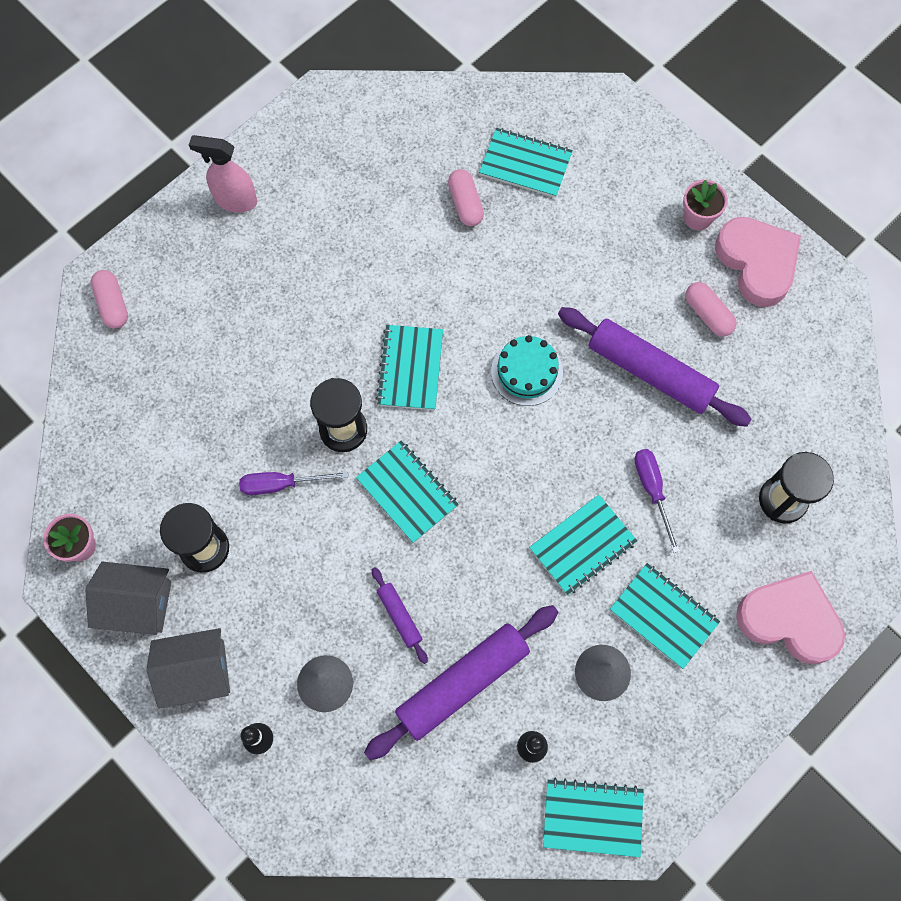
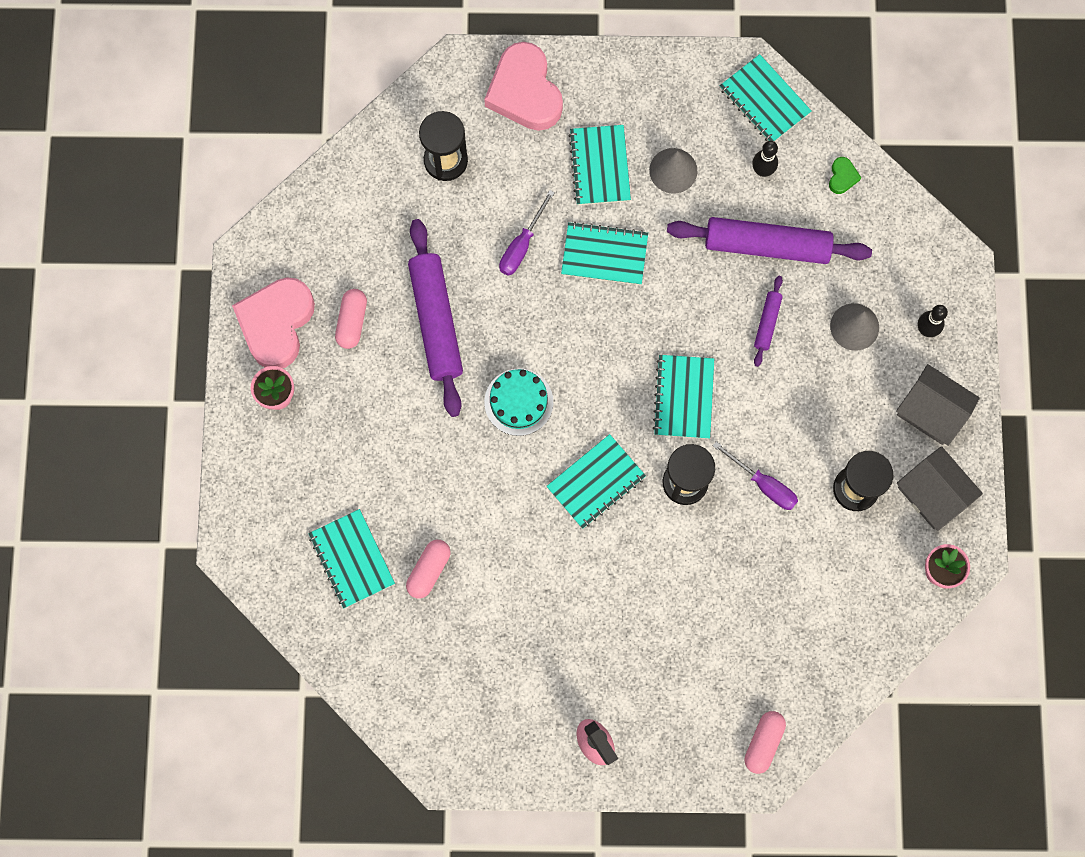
camera: 135 degrees left, 5 degrees up
none -> green heart [829,157,861,194]

